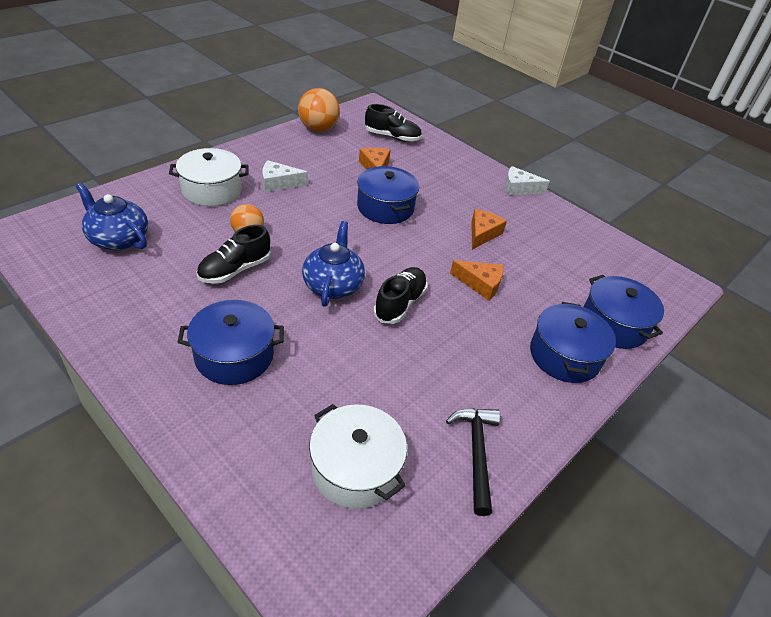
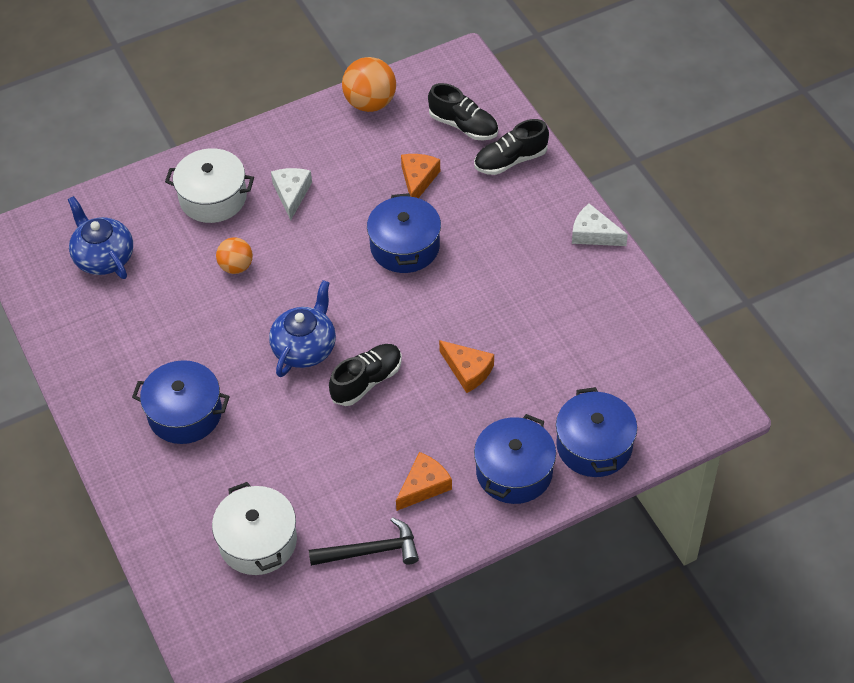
camera: 25 degrees right, 10 degrees up
black shoe [197,225,271,284] -> black shoe moved to [474,119,549,175]
white cheese [262,160,308,192] -> white cheese turned 75 degrees clockwise [271,168,312,220]
black hammer [446,408,500,516] -> black hammer turned 60 degrees clockwise [309,517,419,566]
orange cheese [471,209,507,250] -> orange cheese moved to [396,452,452,511]

